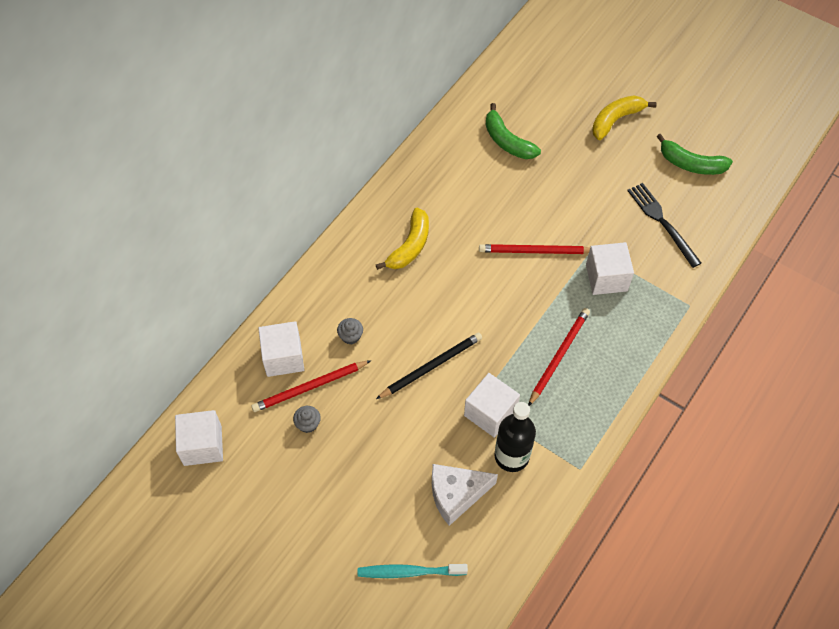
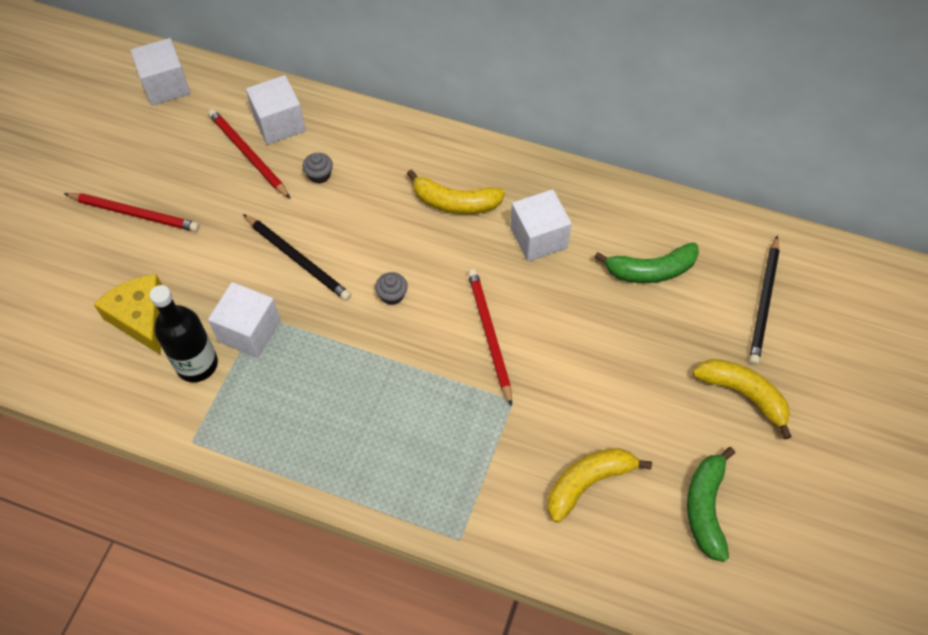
camera: 75 degrees right, 0 degrees up
grey cupcake [293,406,321,433] -> grey cupcake moved to [375,272,408,305]
turquoise toothbrush [358,564,468,578] -> none
white cheese [432,464,498,526] -> yellow cheese [94,274,162,355]
green banana [485,103,541,159] -> green banana turned 135 degrees counterclockwise [594,243,699,283]
red pencil [528,308,590,406] -> red pencil moved to [64,193,200,232]
white cube [586,242,634,295] -> white cube moved to [510,189,572,262]
black fork [627,183,701,268] -> yellow banana [548,448,652,523]
none -> black pencil [749,235,780,365]

